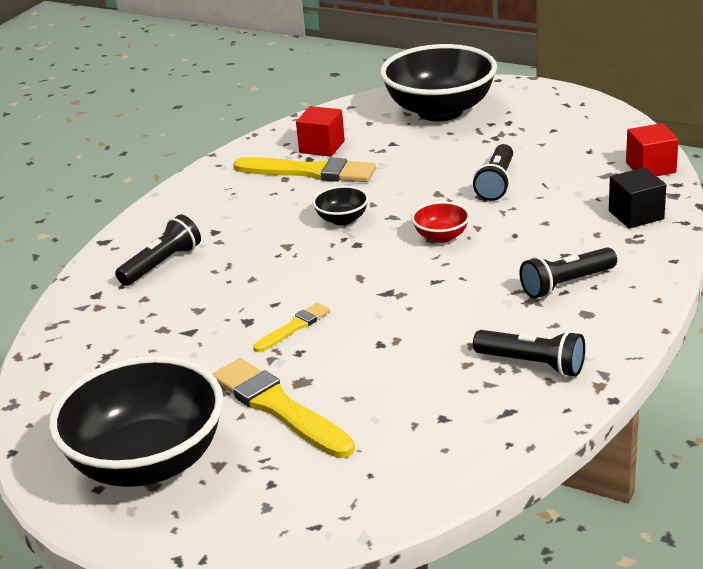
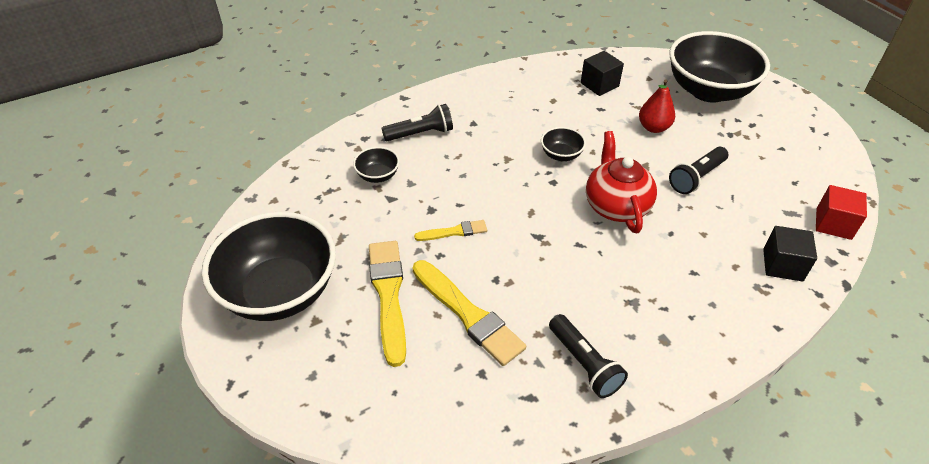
camera: 30 degrees right, 15 degrees up
yellow brush [233,157,376,182] -> yellow brush moved to [413,260,526,366]
red cube [296,106,345,157] -> black cube [581,51,624,96]
red bowl [411,201,470,243] -> red teapot [586,131,657,233]
black flashlight [520,247,617,299] -> none
none -> black bowl [353,147,400,183]
none -> red pear [639,79,675,133]

